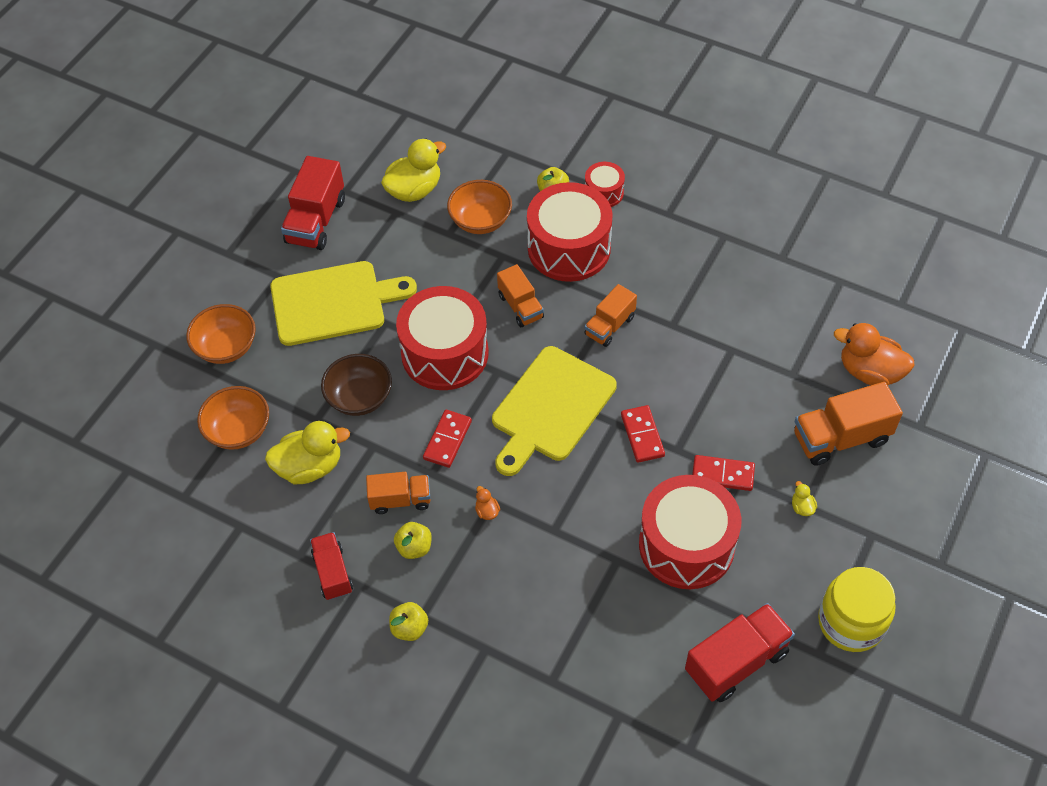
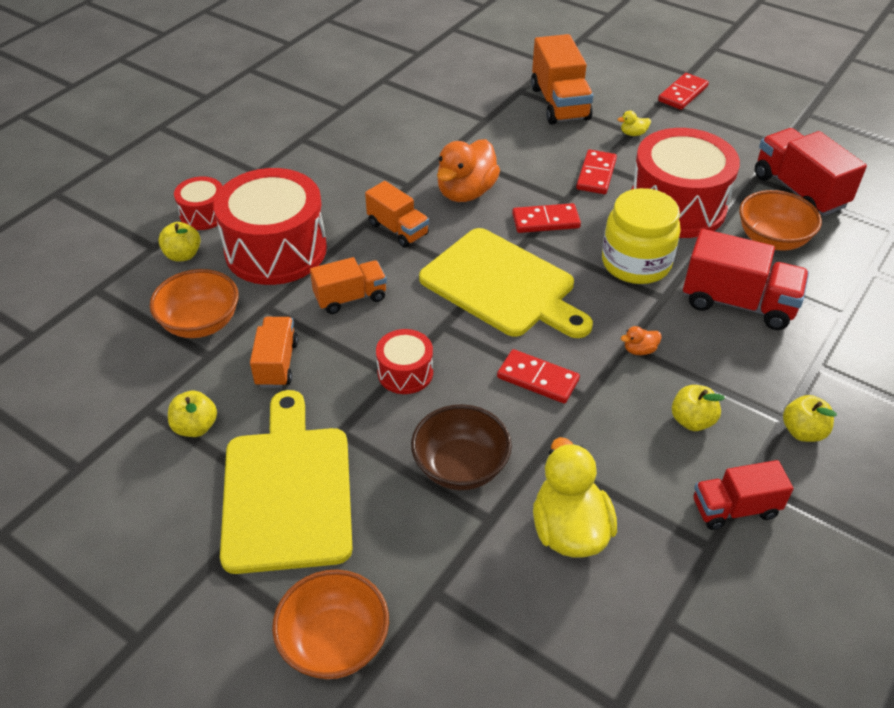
camera: 85 degrees left, 10 degrees down
orange bowl [197,386,269,450] -> orange bowl moved to [739,190,822,251]
red truck [281,156,345,250] -> red truck moved to [683,229,809,330]
orange truck [366,472,431,514] -> orange truck moved to [250,317,298,388]
yellow duck [381,139,446,202] -> none
red drum [396,286,489,390] -> red drum [376,329,433,394], size x0.49
yellow jar [818,567,896,652] -> yellow jar moved to [602,188,681,284]
orange duck [834,323,915,385] -> orange duck moved to [437,139,500,202]
none -> yellow apple [168,391,217,437]
none -> red domino [658,73,709,110]

